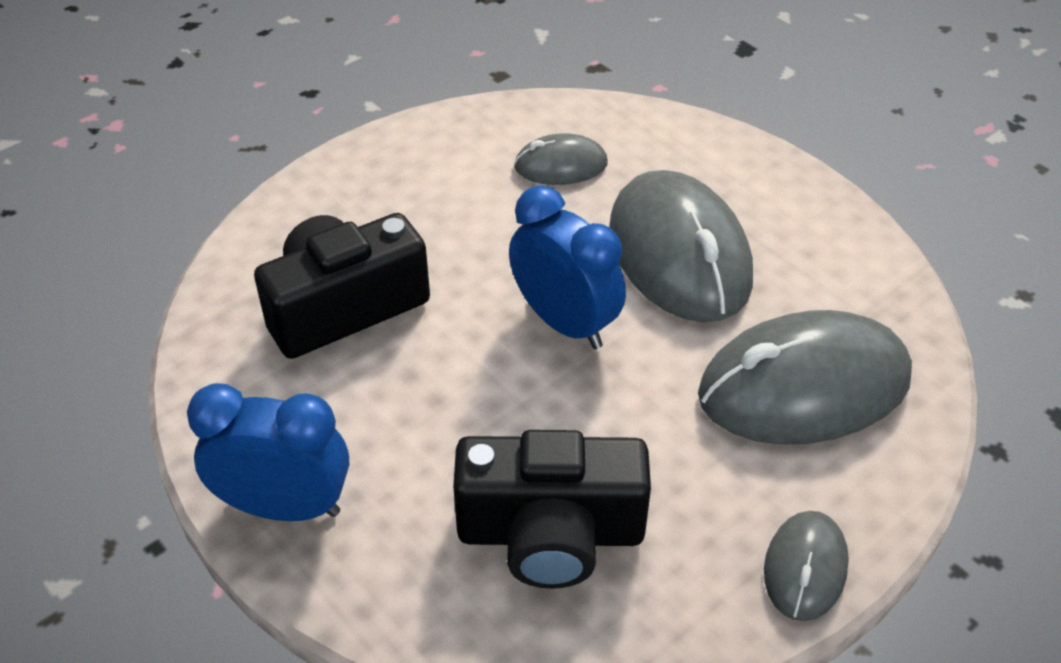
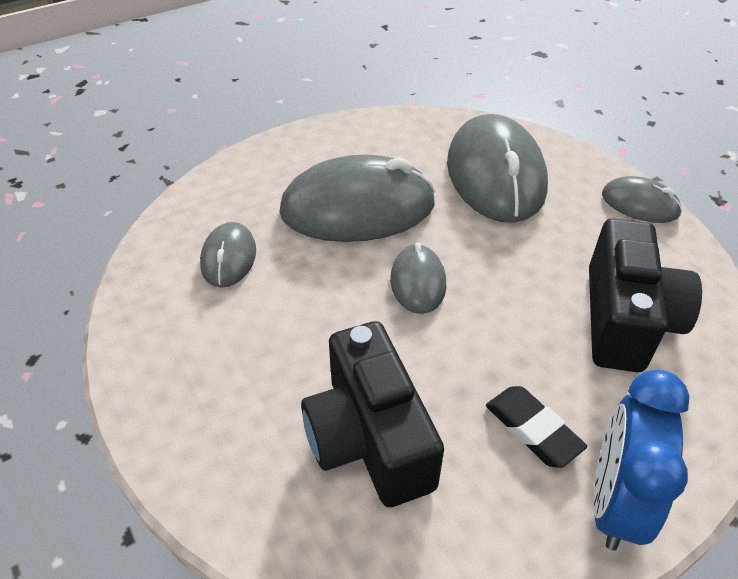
camera: 80 degrees left, 0 degrees up
blue clock [509,185,626,349] -> grey mouse [390,243,446,314]
none -> black eraser [486,386,587,468]

